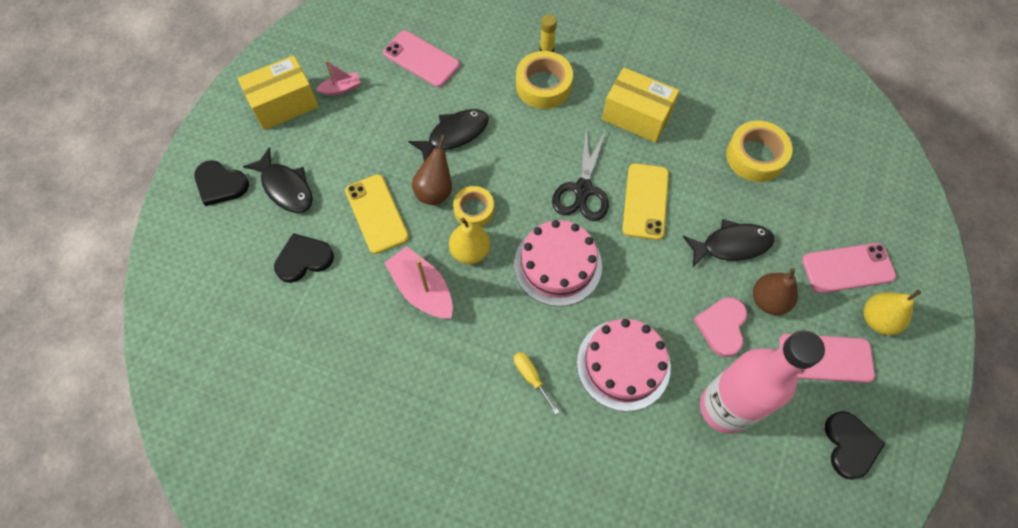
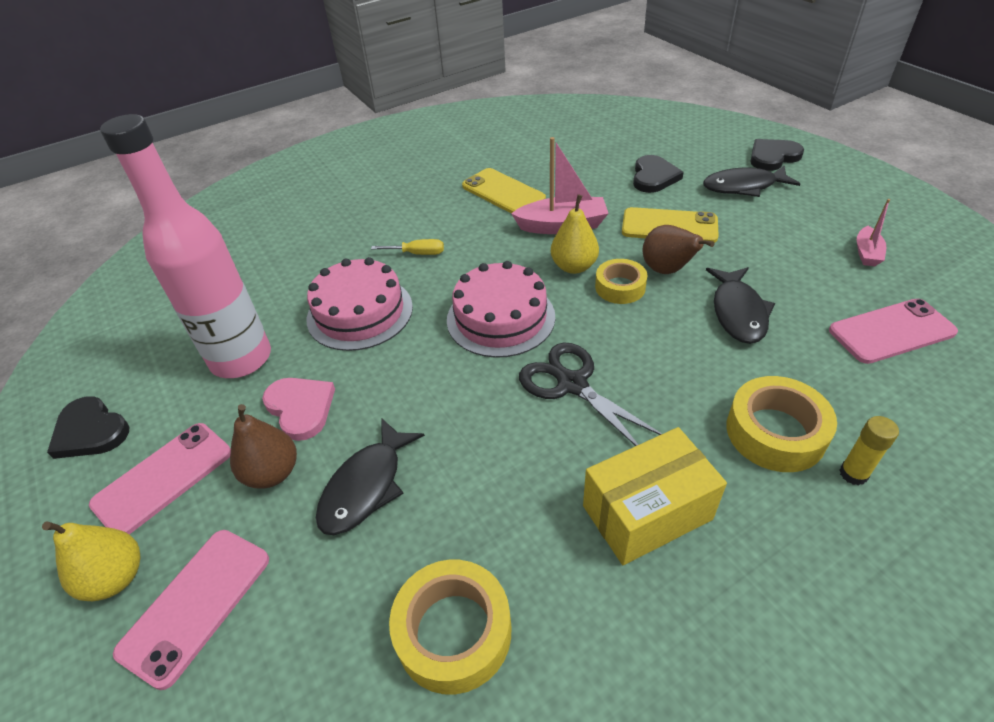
camera: 130 degrees right, 20 degrees down
yellow box [237,55,319,130] -> none
yellow phone [622,163,669,240] -> yellow phone moved to [462,168,546,213]

